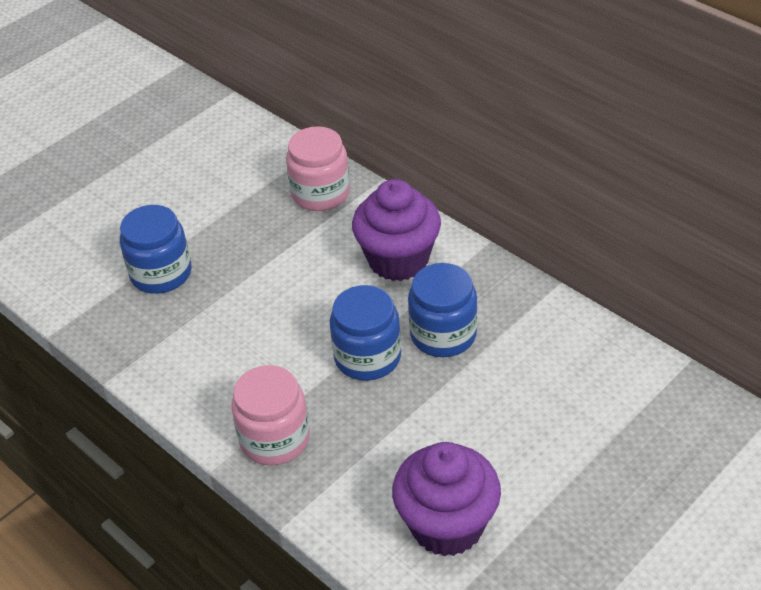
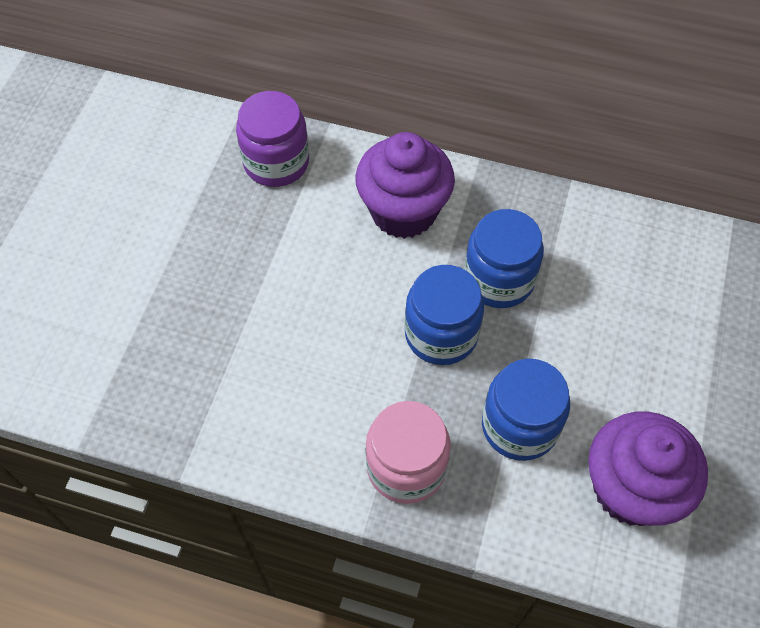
camera: 30 degrees left, 15 degrees up
blue jar [120,205,191,294] -> blue jar moved to [482,358,570,461]
pink jar [286,126,350,211] -> purple jar [236,91,309,187]

